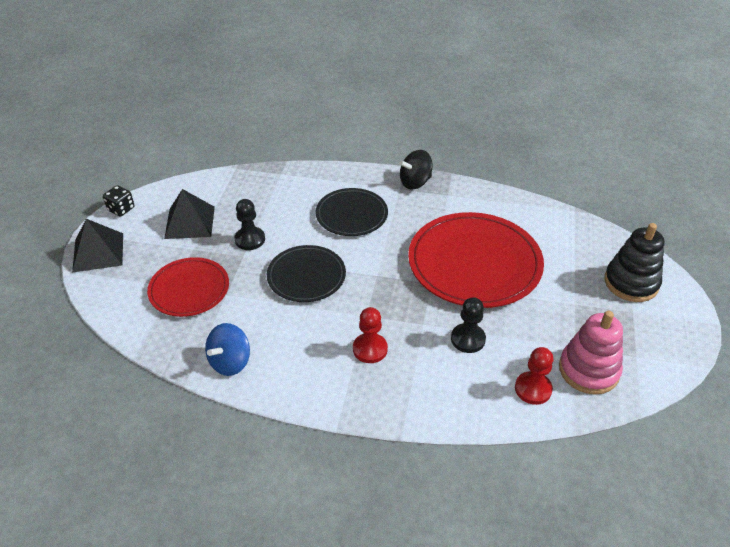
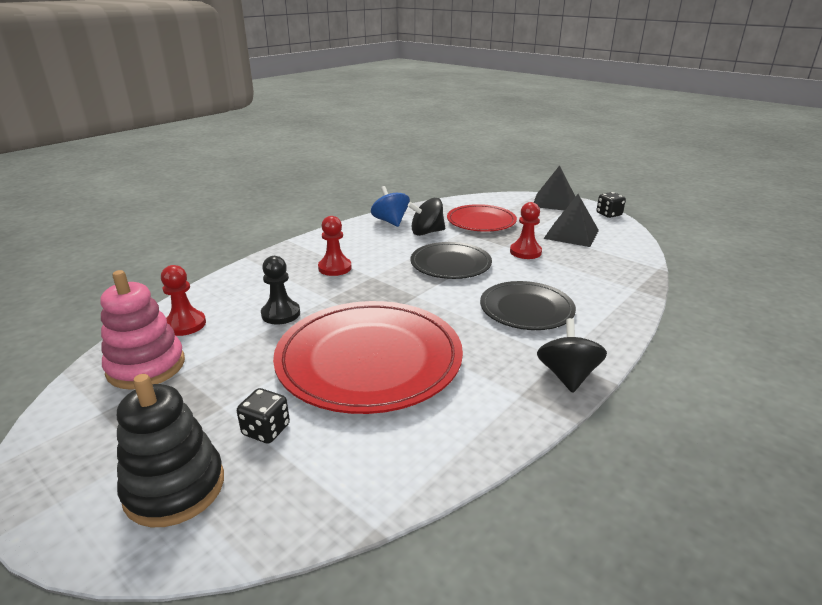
camera: 120 degrees right, 15 degrees down
black pawn [234,199,265,250] -> red pawn [510,202,542,259]
none -> black dice [237,388,290,444]
none -> black spinning top [408,198,445,236]

